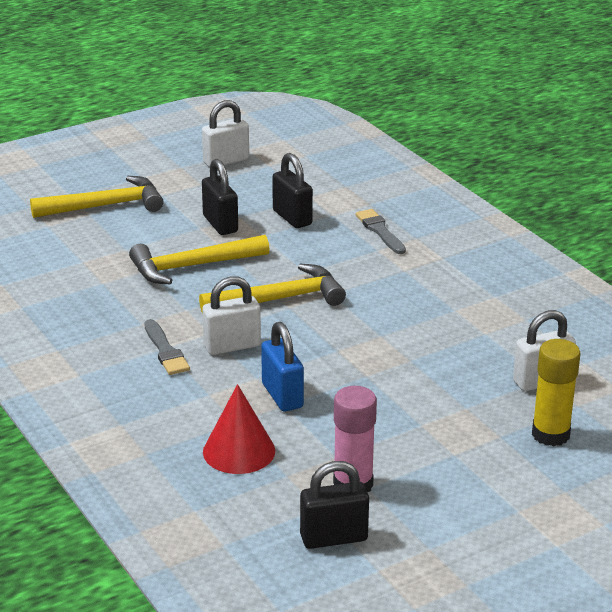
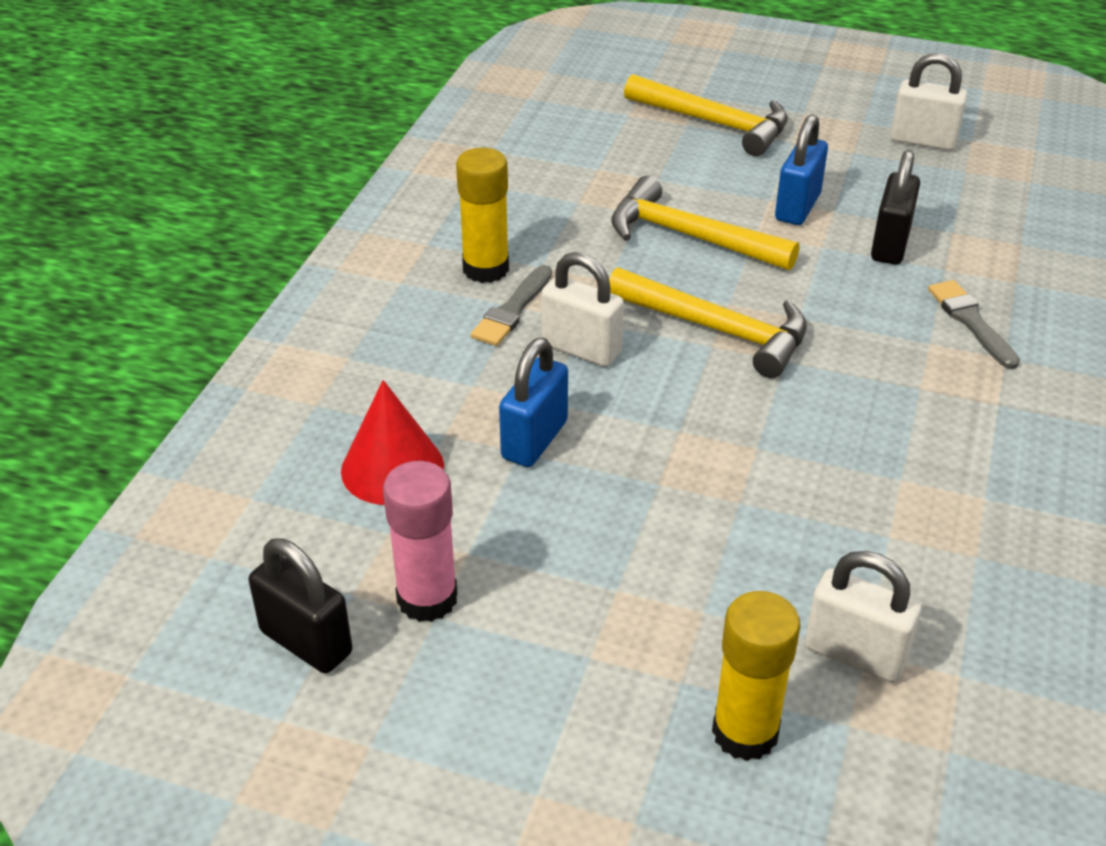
camera: 50 degrees right, 10 degrees up
black padlock [202,159,238,235] -> blue padlock [775,114,828,225]
grey brush [356,209,406,254] -> grey brush turned 45 degrees counterclockwise [928,280,1020,369]
none -> yellow glue stick [456,148,509,283]

